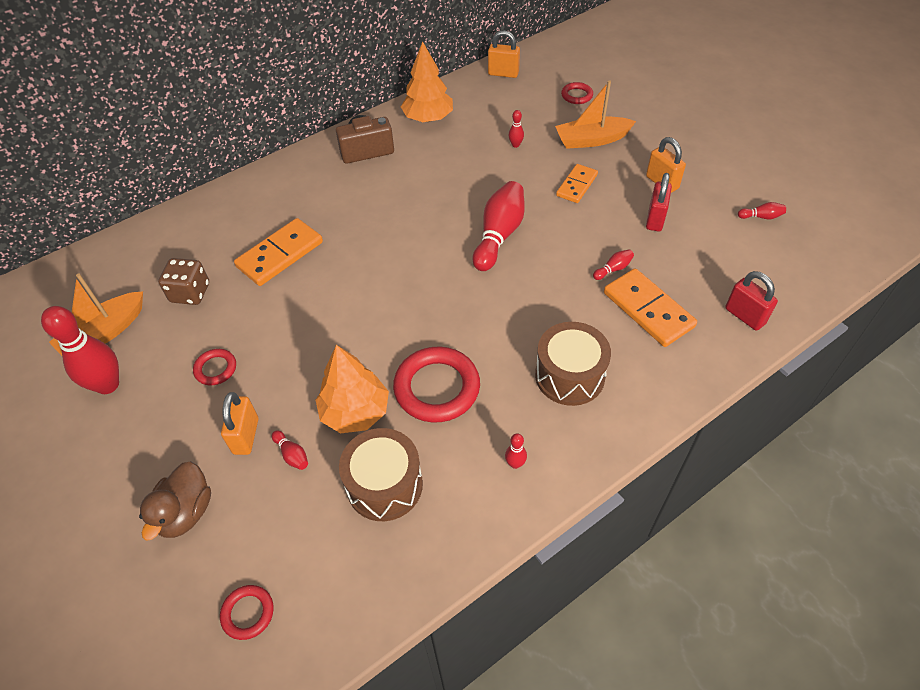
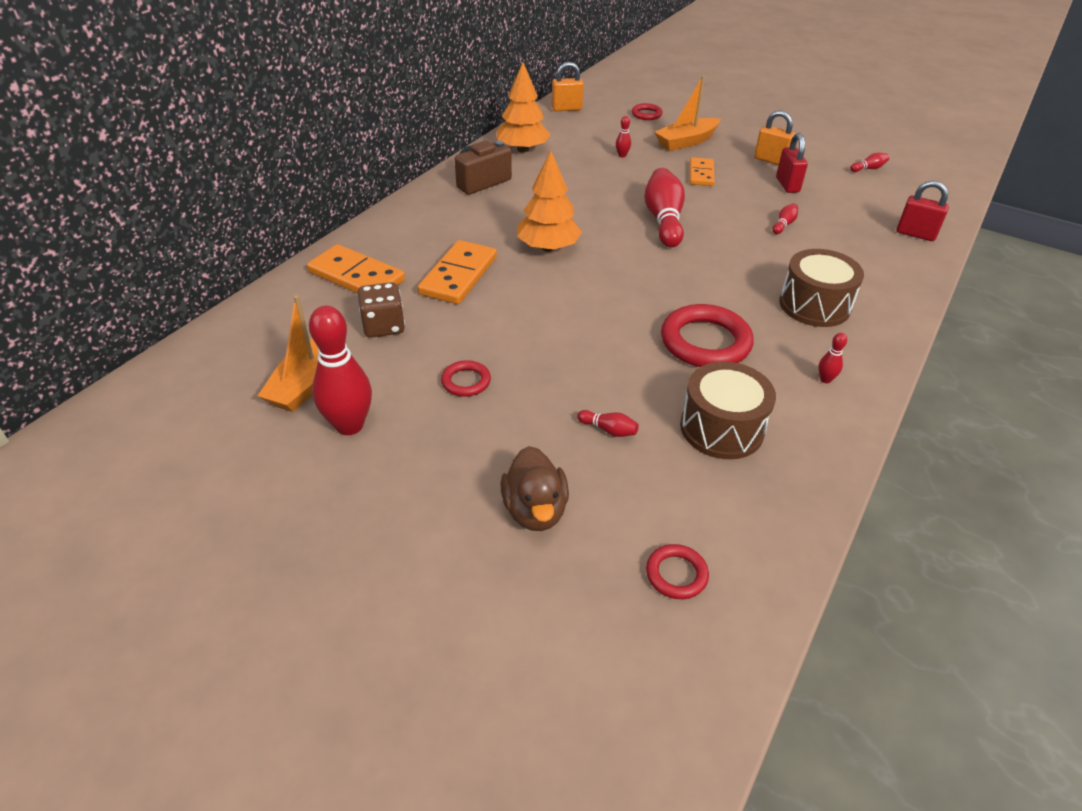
camera: 25 degrees left, 10 degrees down
orange padlock [221,392,258,455] -> none
orange tree [316,345,389,433] -> orange tree moved to [517,151,582,252]
orange domino [604,268,697,347] -> orange domino moved to [307,244,405,293]

